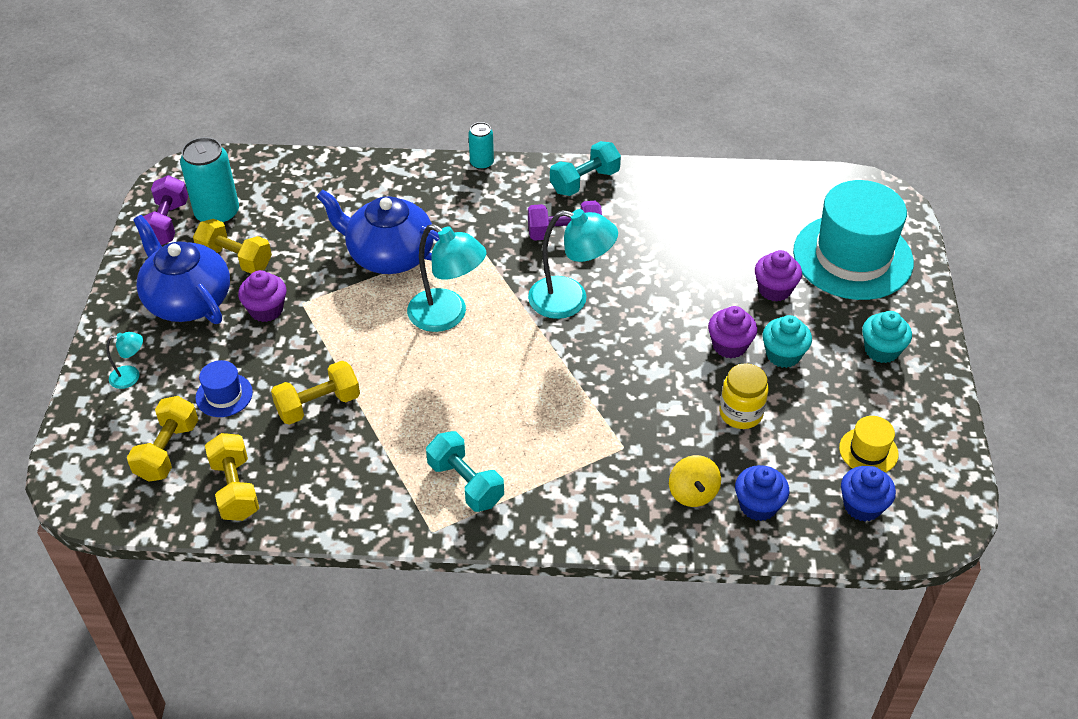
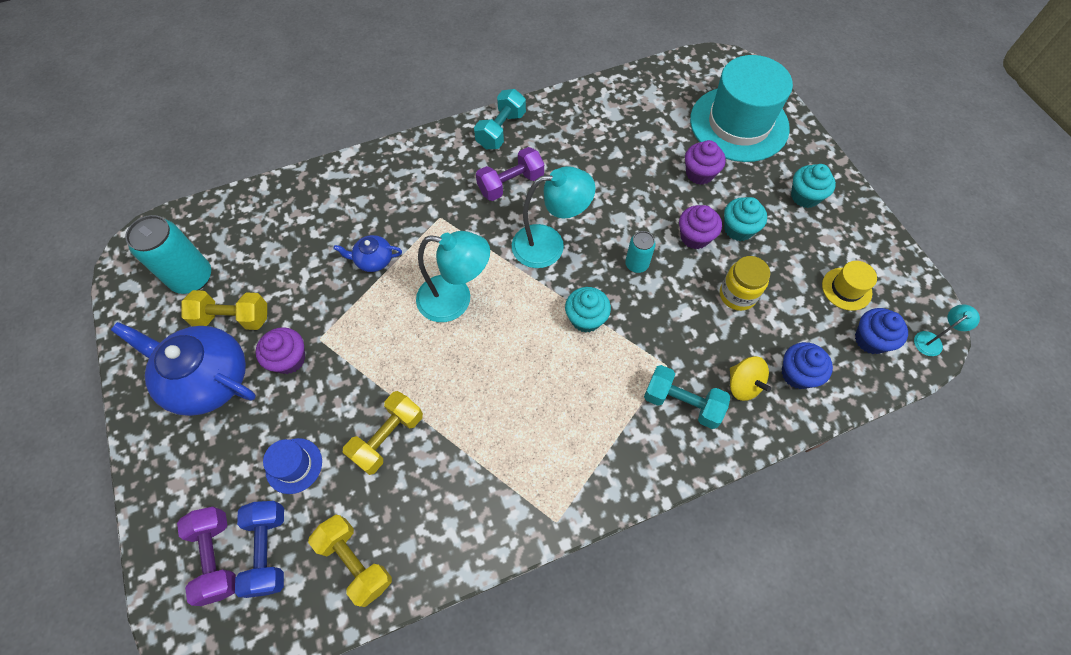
camera: 25 degrees left, 15 degrees up
turquoise lamp [106,332,143,389] -> turquoise lamp moved to [914,304,980,356]
yellow dumbbell [127,396,198,482] -> blue dumbbell [235,501,284,598]
purple dumbbell [138,175,188,245] -> purple dumbbell moved to [177,507,236,606]
blue teapot [317,189,440,274] -> blue teapot [333,235,402,272], size x0.48
turquoise dumbbell [426,431,504,512] -> turquoise dumbbell moved to [644,365,730,429]
turquoise can [468,122,494,170] -> turquoise can moved to [625,231,656,273]
none -> turquoise cupcake [565,287,611,333]

